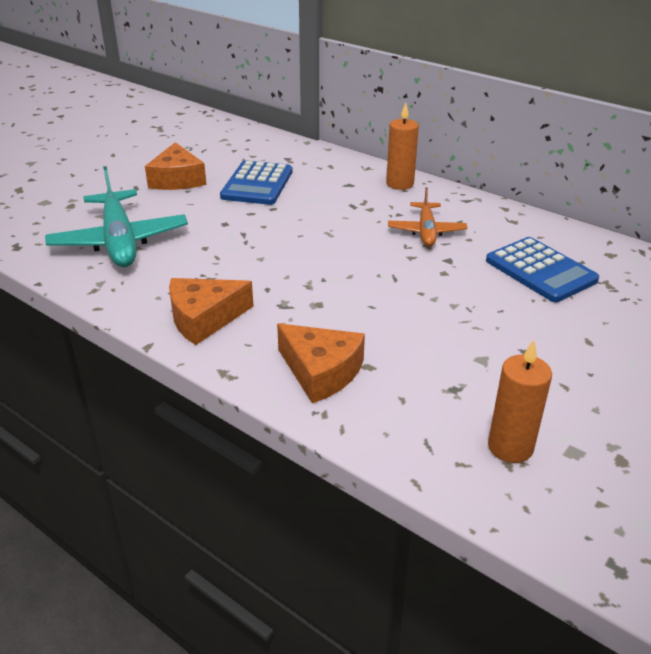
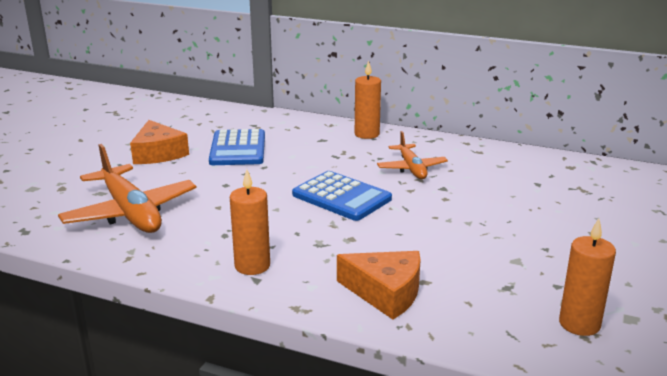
camera: 15 degrees left, 10 degrees down
turquoise plane [45,166,188,267] -> orange plane [58,144,197,233]
orange cheese [169,278,254,345] -> orange candle [230,169,270,275]
blue calculator [486,237,599,302] -> blue calculator moved to [292,171,392,221]

